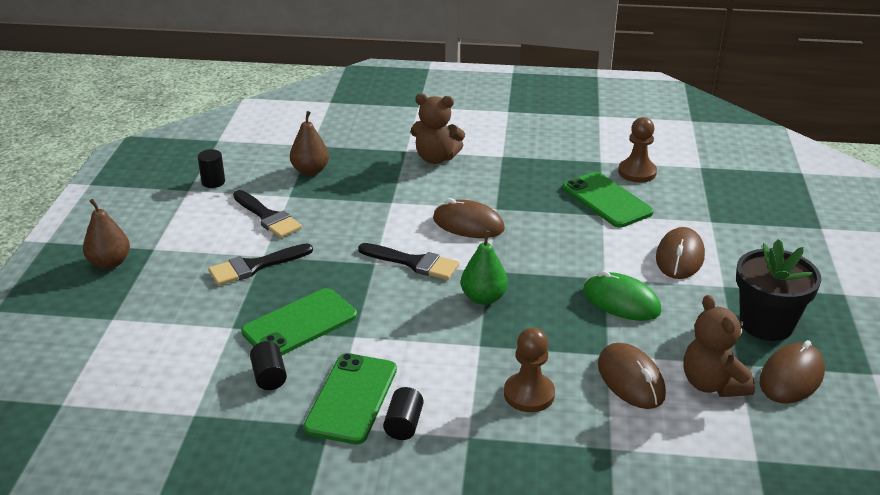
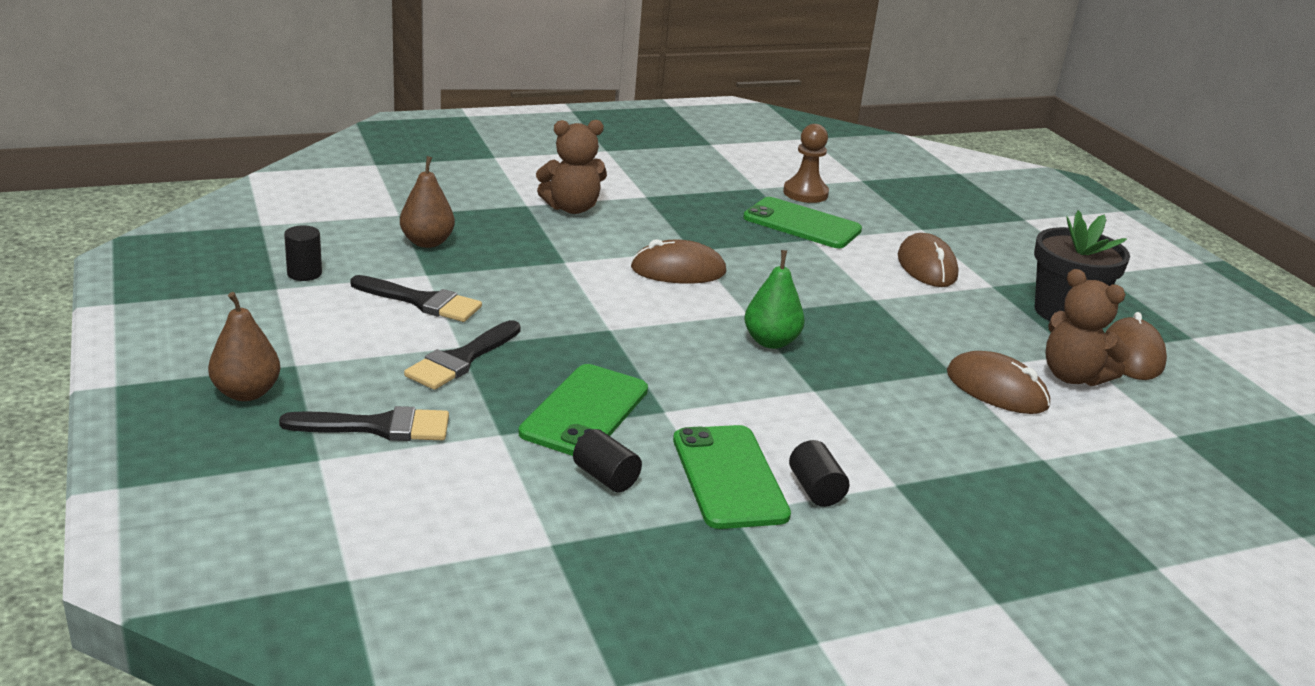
camera: 30 degrees left, 5 degrees down
black brush [358,243,459,280] -> black brush moved to [279,406,449,441]
brown pawn [504,328,555,412] -> none
green mouse [583,270,662,321] -> none

